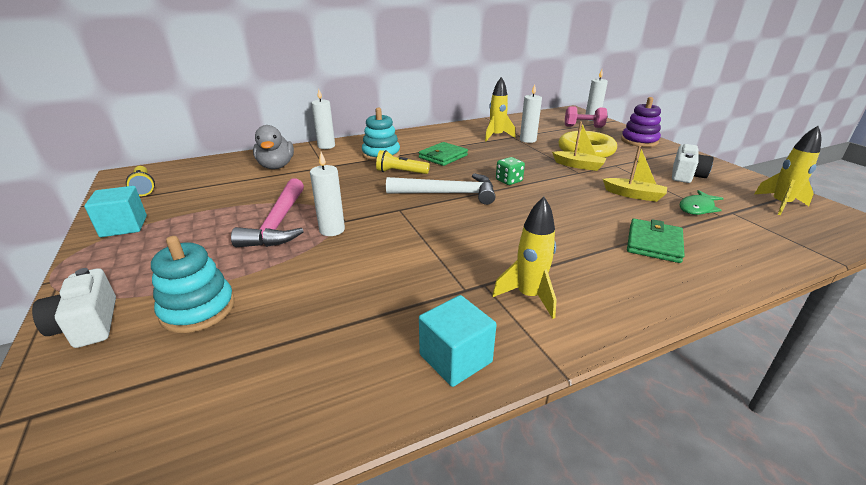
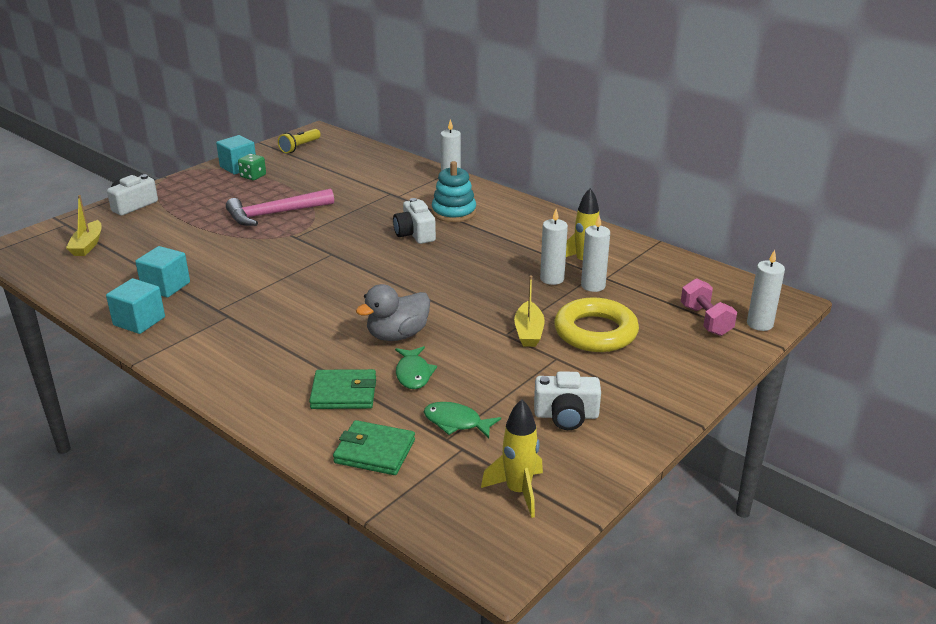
camera: 65 degrees right, 0 degrees up
turquoise stacking toy [151,236,235,333] -> none
grey duck [253,125,294,169] -> grey duck moved to [356,284,430,341]
white candle [310,152,345,236] -> white candle moved to [540,209,568,285]
yellow flashlight [376,150,430,174] -> white camera [393,198,436,244]
white hammer [386,173,495,205] -> none
green wallet [419,142,468,166] -> green wallet moved to [333,420,415,475]
yellow rocket [492,197,557,319] -> none
green dice [496,157,525,185] -> green dice moved to [238,154,266,180]
yellow boat [603,146,667,202] -> yellow boat moved to [66,195,102,256]
purple stacking toy [621,97,661,147] -> none
none -> turquoise cube [135,246,190,297]
none -> green fish [395,346,437,389]

